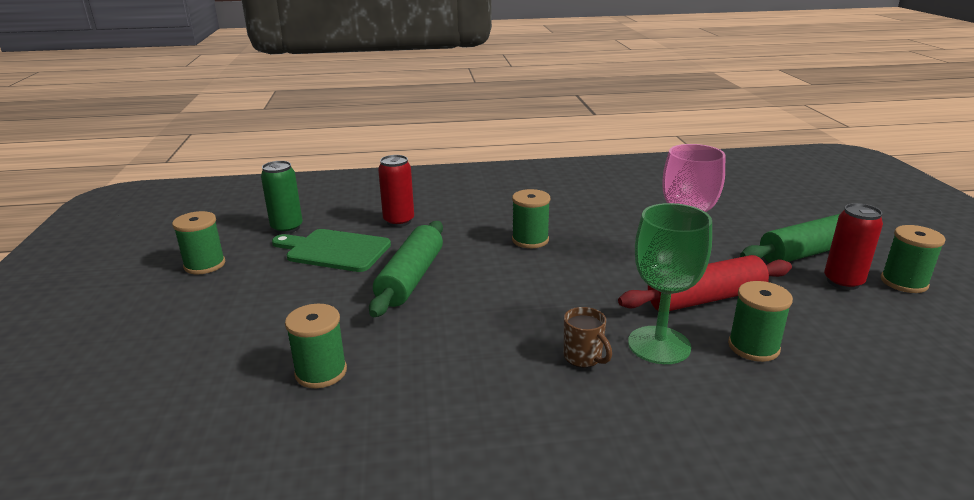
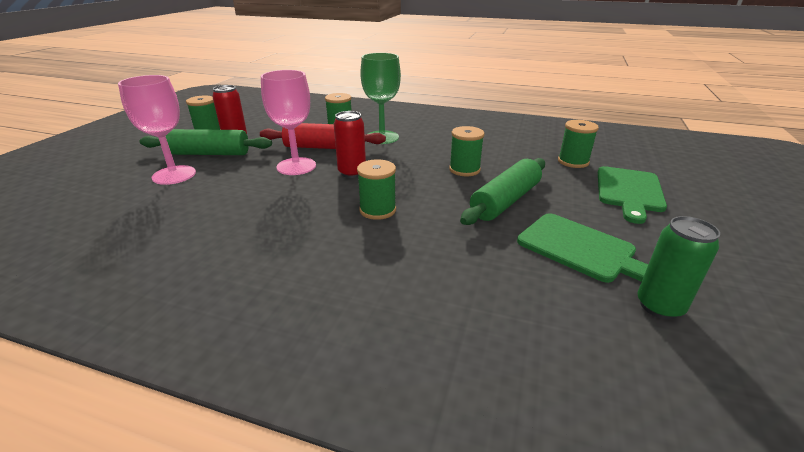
camera: 155 degrees left, 5 degrees up
green spool [172,211,225,274] -> green spool moved to [449,126,485,176]
red can [378,155,414,227] -> red can moved to [334,111,366,178]
brown mug [564,307,612,367] -> none
none -> pink goblet [118,75,196,185]
none -> green cutting board [598,166,667,224]

